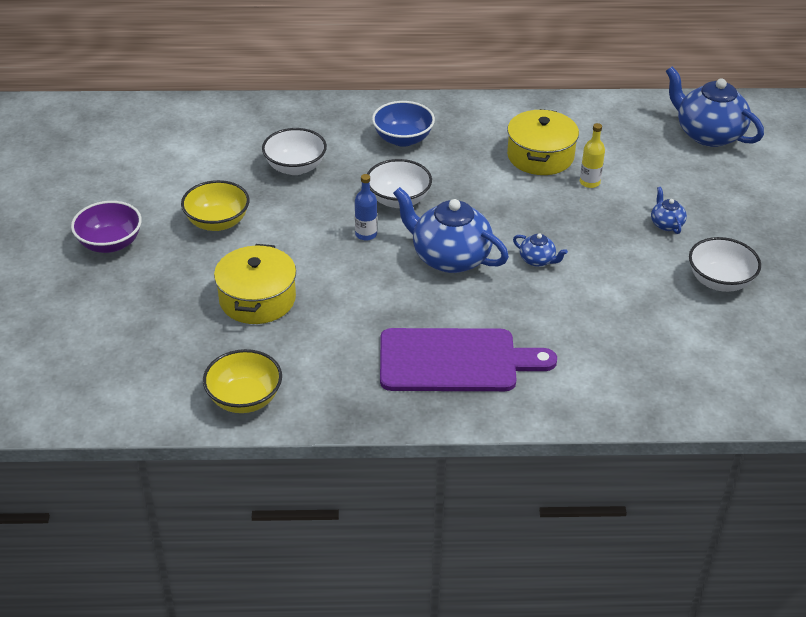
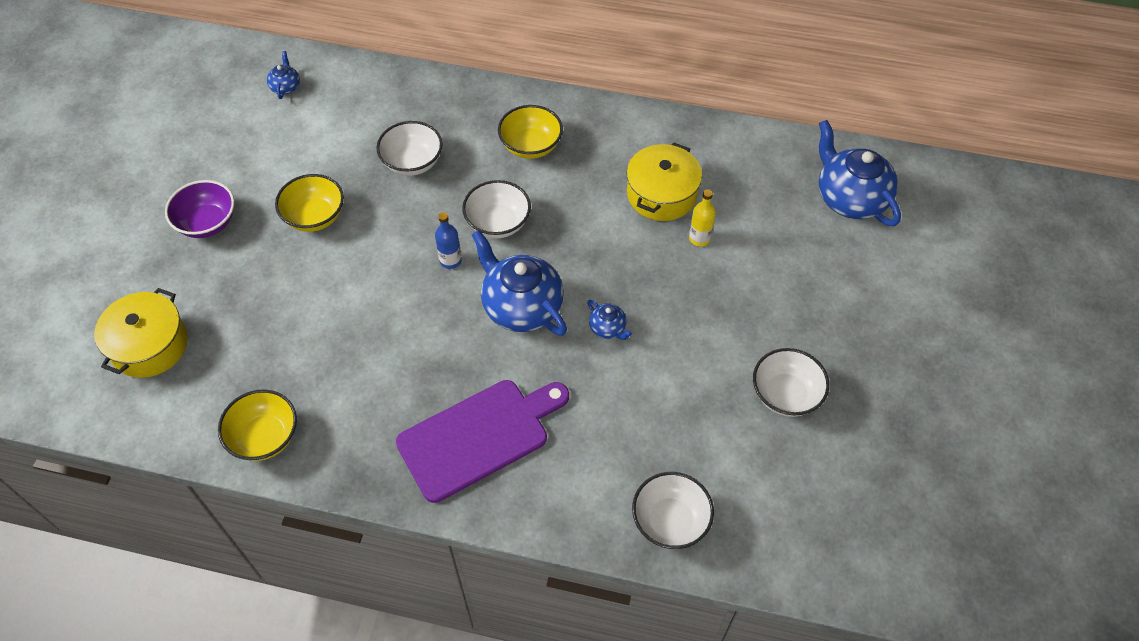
camera: 15 degrees right, 15 degrees up
yellow pot [214,244,296,324] -> yellow pot moved to [94,288,188,378]
blue bowl [372,101,435,147] -> yellow bowl [498,105,563,159]
purple cutting board [380,328,557,391] -> purple cutting board turned 45 degrees counterclockwise [396,380,569,503]
blue teapot [651,187,687,234] -> blue teapot moved to [267,51,300,99]
none -> white bowl [632,472,714,549]

